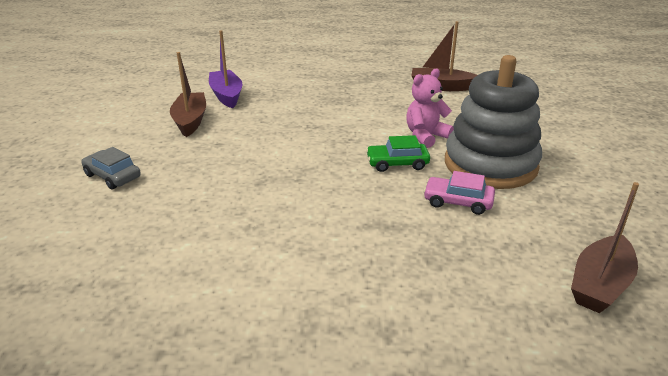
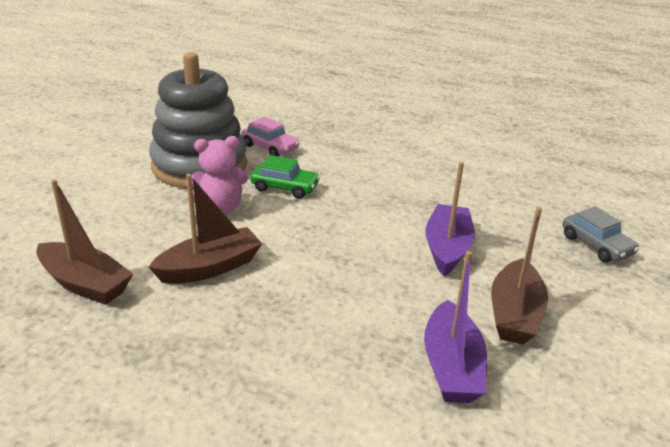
camera: 160 degrees left, 0 degrees up
brown boat [571,182,639,313] -> brown boat moved to [149,174,262,284]
none -> purple boat [425,162,475,276]

